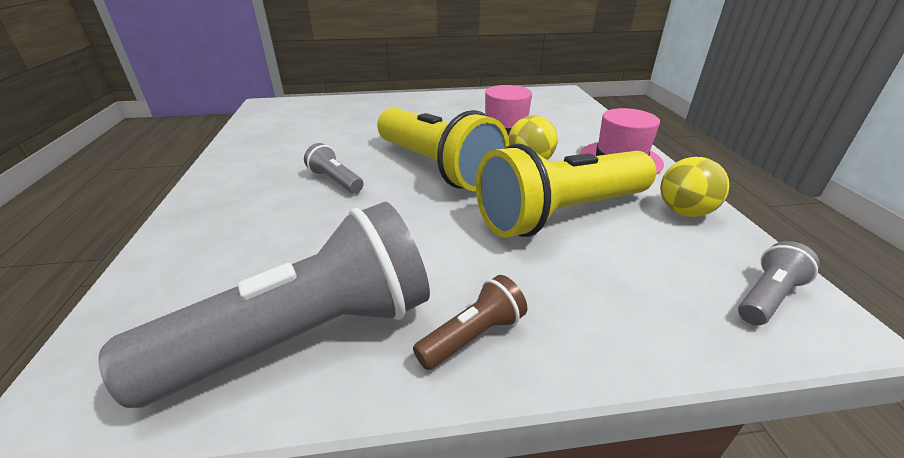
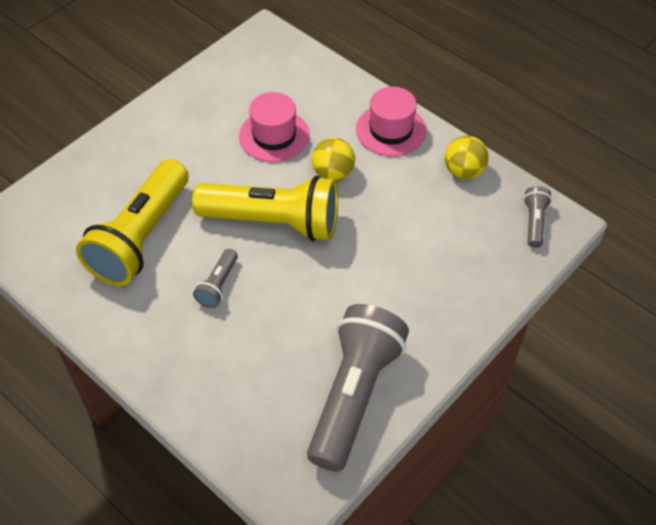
camera: 40 degrees left, 20 degrees up
grey flashlight [304,143,364,193] -> grey flashlight turned 75 degrees counterclockwise [193,249,238,308]
brown flashlight [413,275,527,370] -> none
yellow flashlight [476,144,656,237] -> yellow flashlight moved to [76,159,188,286]

